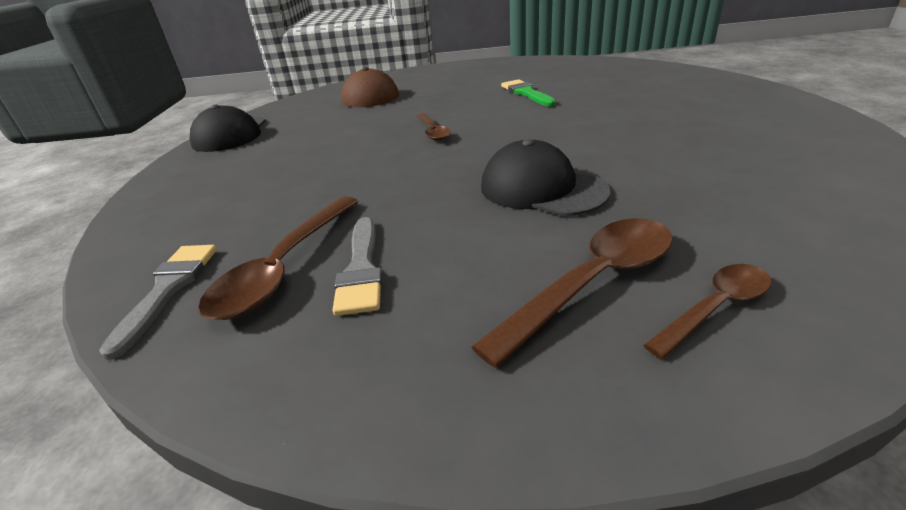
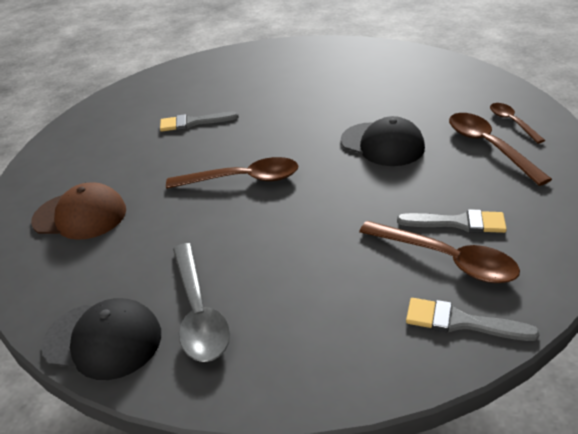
camera: 75 degrees left, 5 degrees up
brown spoon [417,113,451,141] -> brown spoon [166,157,299,189], size x1.66
black cap [481,139,610,216] -> black cap turned 105 degrees counterclockwise [341,116,425,166]
green brush [501,79,556,106] -> grey brush [160,112,238,132]
none -> grey spoon [173,243,230,362]

